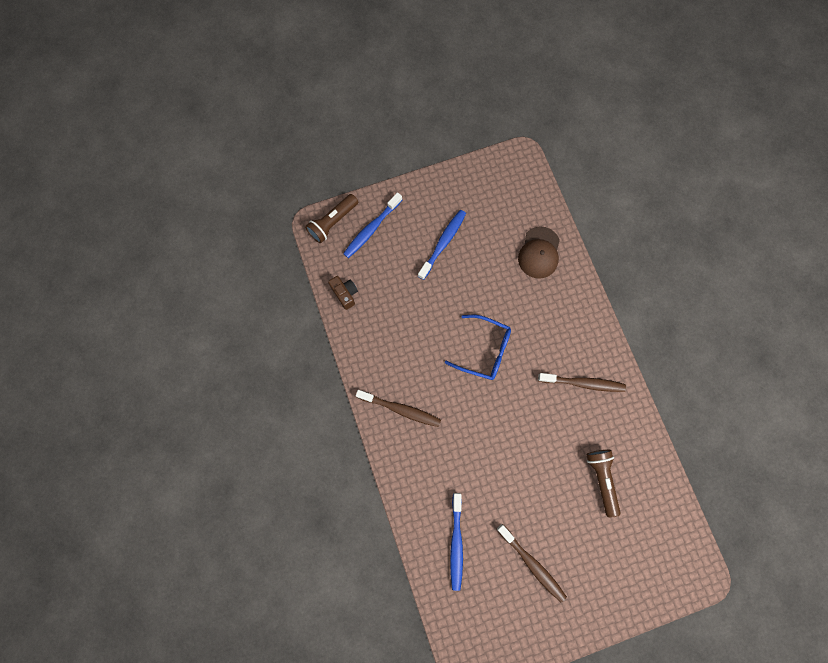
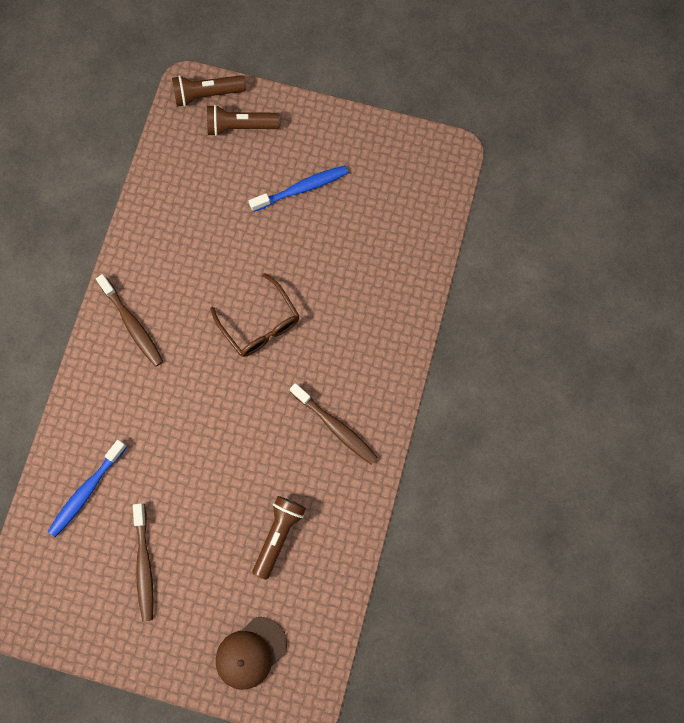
camera: 35 degrees right, 0 degrees up
brown camera [328,276,358,310] -> none
blue toothbrush [343,192,402,258] -> brown flashlight [207,105,280,136]
blue glasses [445,315,511,380] -> brown glasses [210,273,299,357]
brown cap [518,227,560,279] -> brown cap moved to [216,617,287,690]

